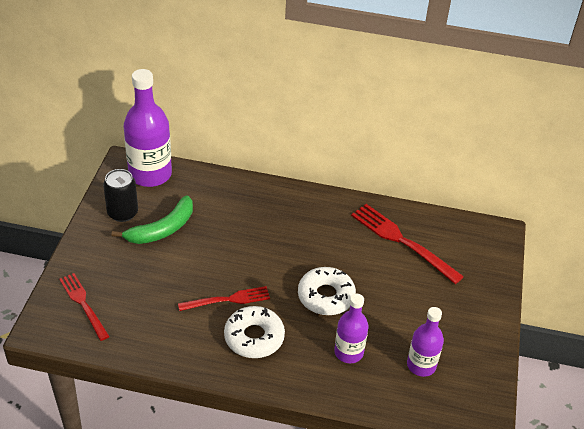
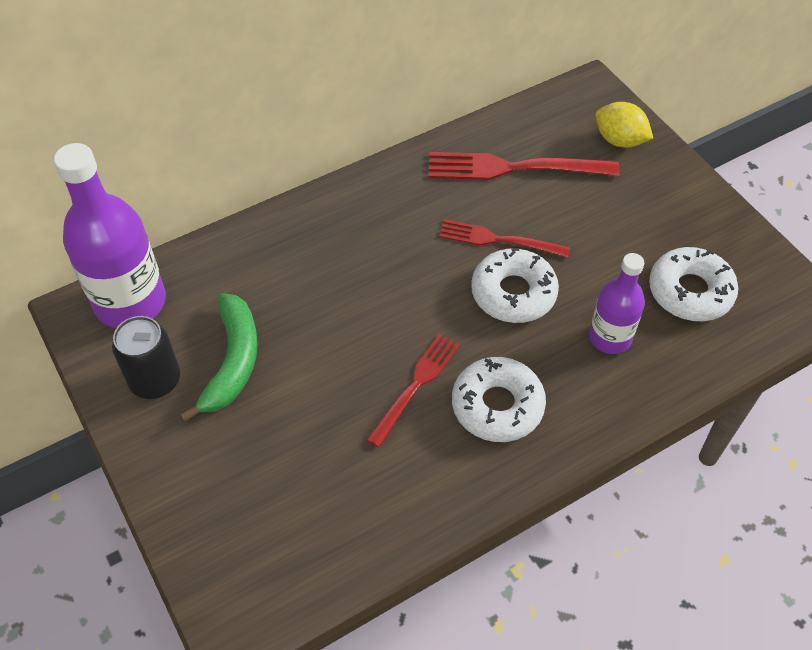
camera: 40 degrees left, 10 degrees up
red fork [59,273,110,341] -> red fork moved to [439,219,570,258]
purple bottle [407,307,444,377] -> white donut [649,247,738,321]
none -> yellow lemon [595,102,653,148]

